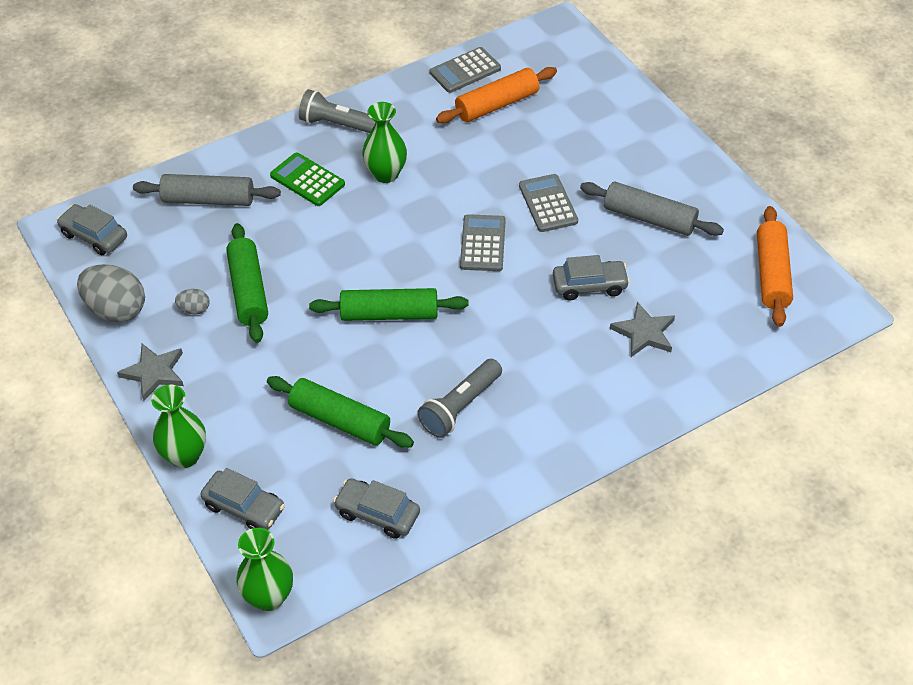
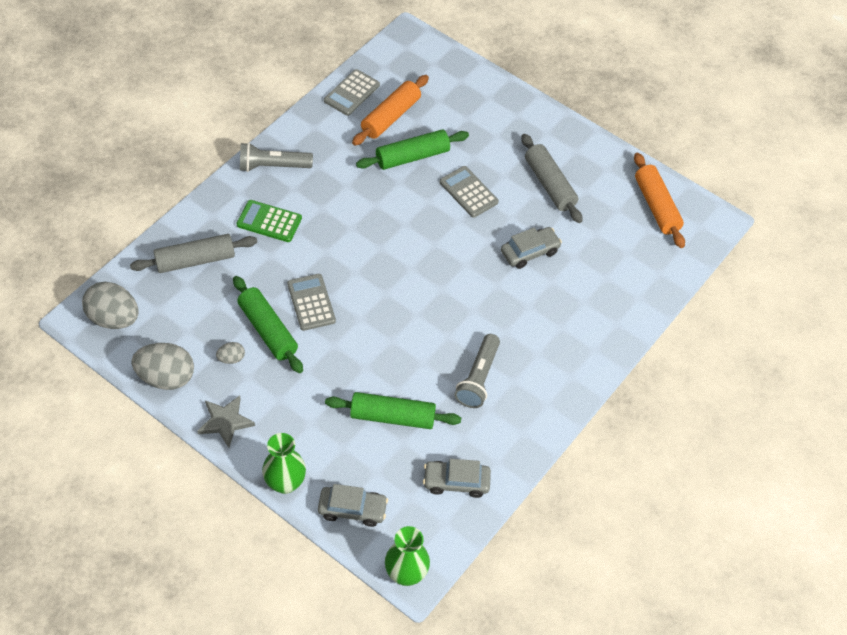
camera: 25 degrees left, 5 degrees up
grey car [57,204,127,255] -> grey egg [82,282,139,329]
green rolling pin [309,288,469,321] -> green rolling pin moved to [356,129,469,170]
green vase [362,102,407,183] -> none
grey calculator [460,214,506,271] -> grey calculator moved to [287,274,336,331]
grey rolling pin [580,182,724,236] -> grey rolling pin turned 60 degrees clockwise [521,134,583,223]
grey star [610,302,675,357] -> none

